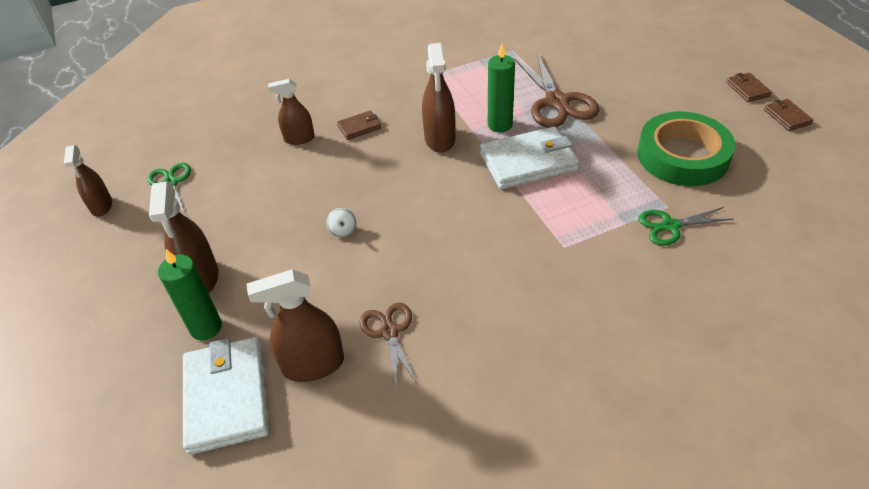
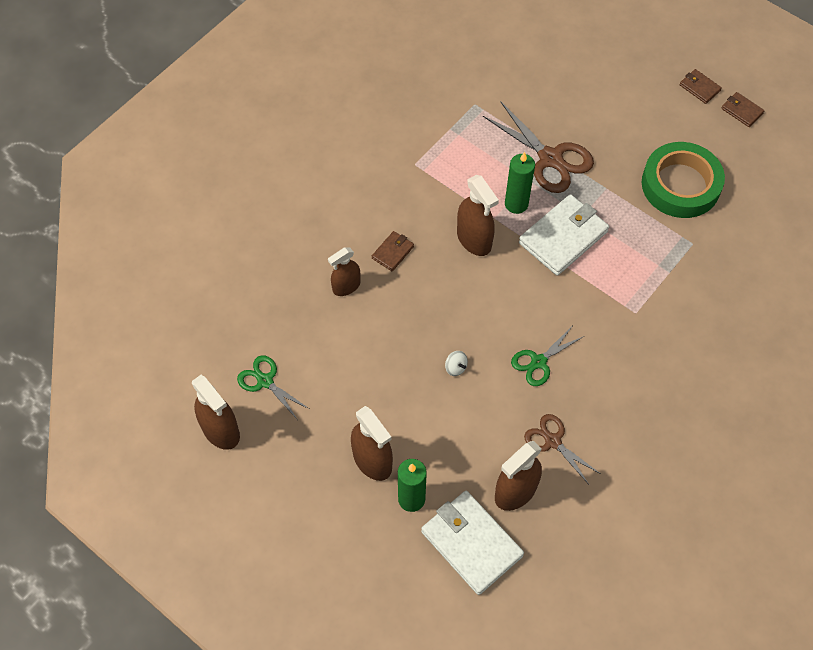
camera: 30 degrees left, 15 degrees up
brown spray bottle [64,145,112,217] -> brown spray bottle [192,375,240,450], size x1.50
green scissors [638,207,734,246] -> green scissors moved to [511,327,584,386]

